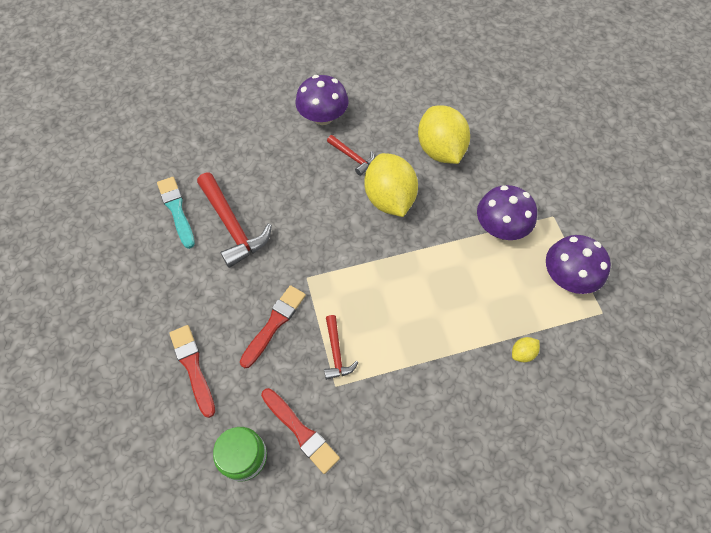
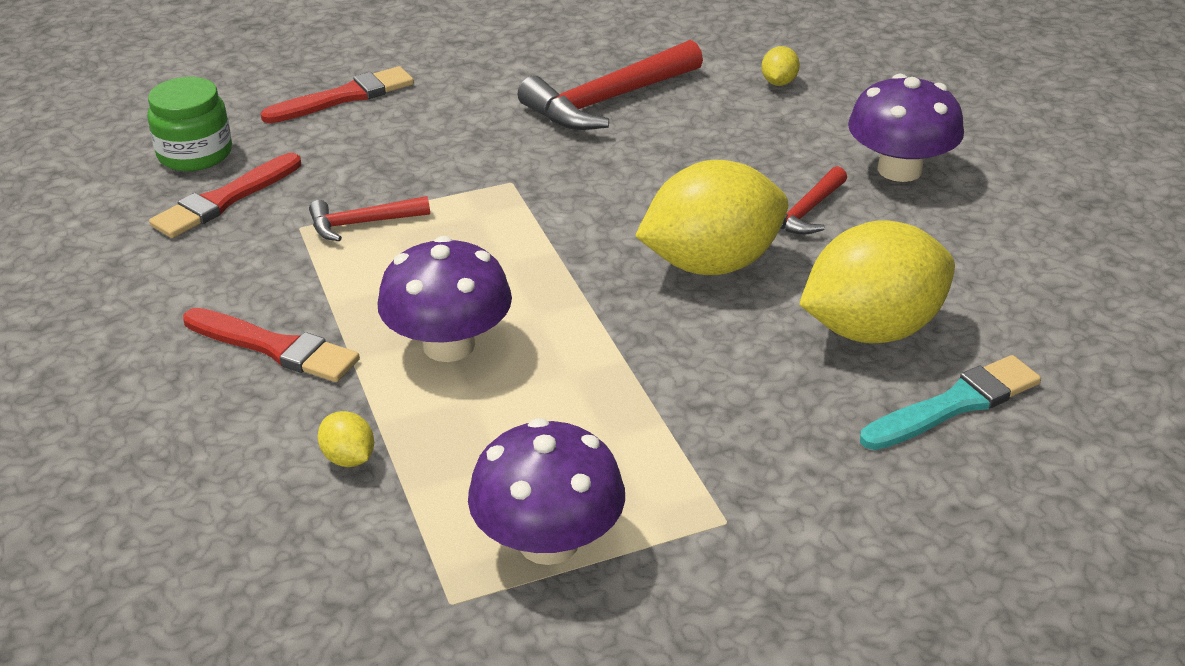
camera: 85 degrees right, 25 degrees down
turquoise brush [157,177,195,249] -> turquoise brush moved to [860,355,1041,450]
red brush [240,285,306,368] -> red brush moved to [183,308,360,382]
purple mushroom [477,185,537,240] -> purple mushroom moved to [377,236,512,362]
none -> yellow lemon [761,46,800,86]

